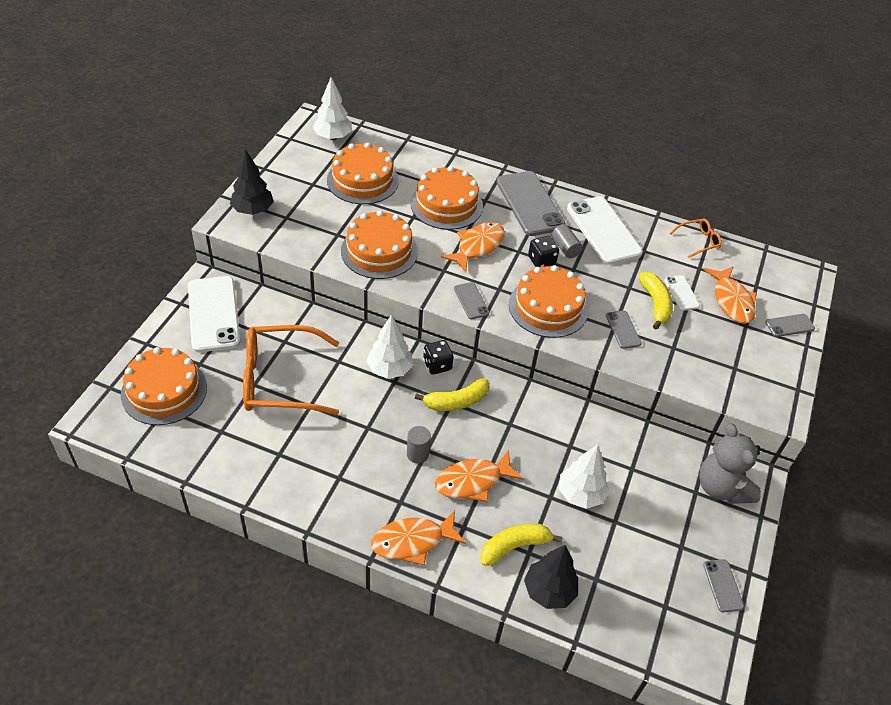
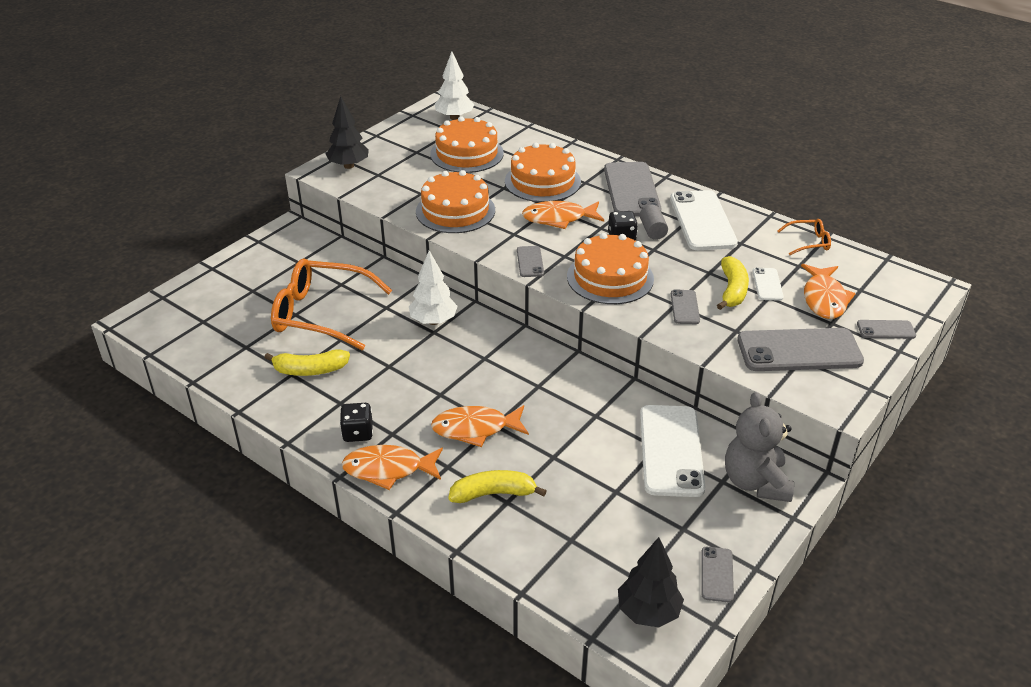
camera: 20 degrees right, 10 degrees down
orange cake [121,347,207,425] -> none
white phone [188,276,240,352] -> white phone moved to [640,405,705,497]
grey cylinder [407,426,431,464] -> none
yellow banana [415,379,490,411] -> yellow banana moved to [264,349,350,376]
black dice [423,340,454,375] -> black dice moved to [340,403,373,442]
orange fish [441,222,505,272] -> orange fish turned 150 degrees counterclockwise [522,201,604,229]
black tree [524,545,578,609] -> black tree moved to [618,537,684,627]
white tree [559,444,609,509] -> none
none -> grey phone [737,328,864,371]

